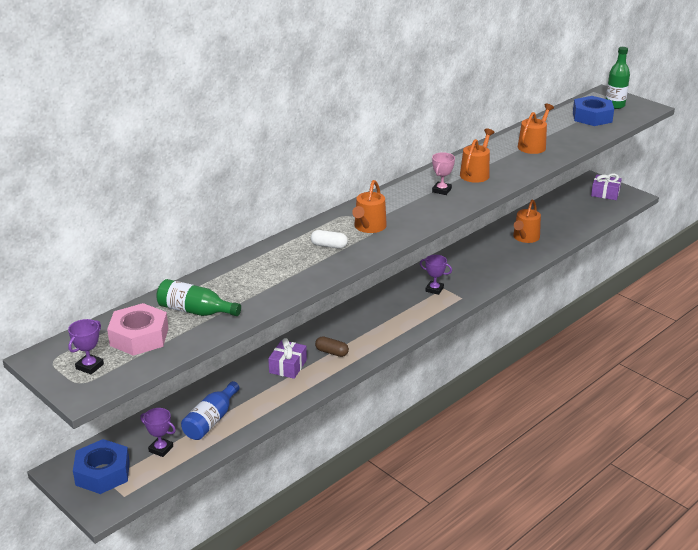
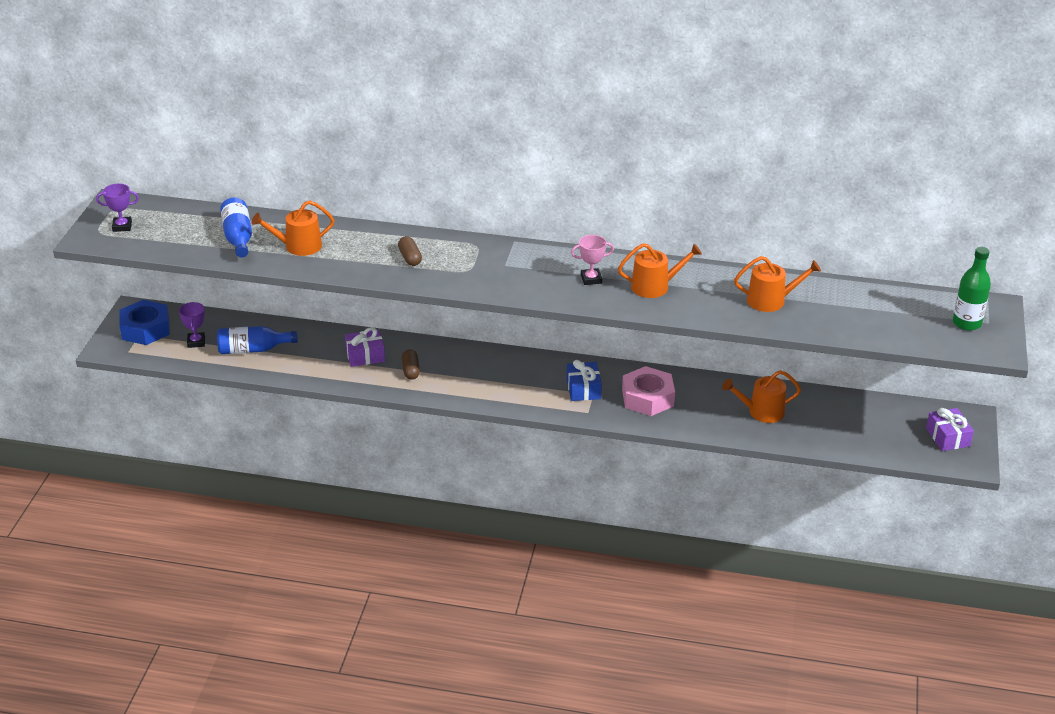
camera: 55 degrees right, 5 degrees up
pink nut [107,303,168,356] -> pink nut moved to [622,366,675,416]
green bottle [156,279,241,316] -> blue bottle [220,198,252,258]
white capsule [311,230,348,249] -> brown capsule [398,236,422,266]
orange watering can [352,180,387,233] -> orange watering can moved to [252,200,334,256]
purple trophy [420,255,452,295] -> blue gift [567,360,602,401]
blue nut [573,96,614,126] -> none

